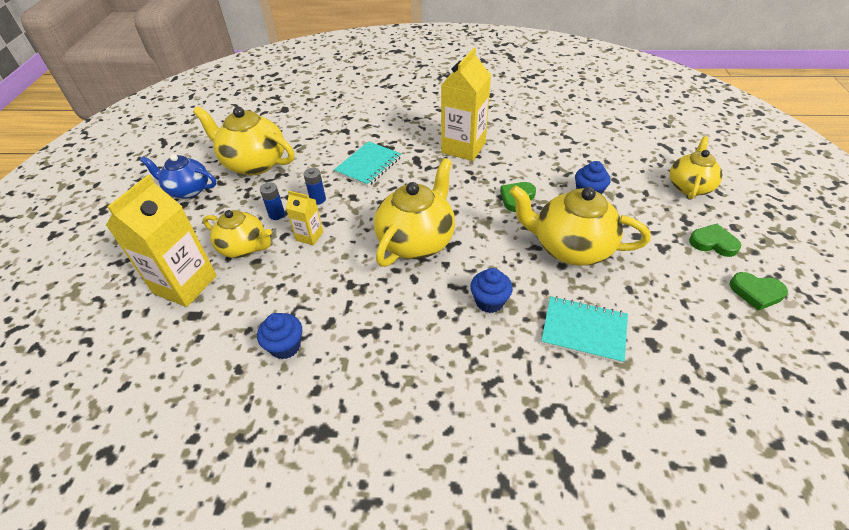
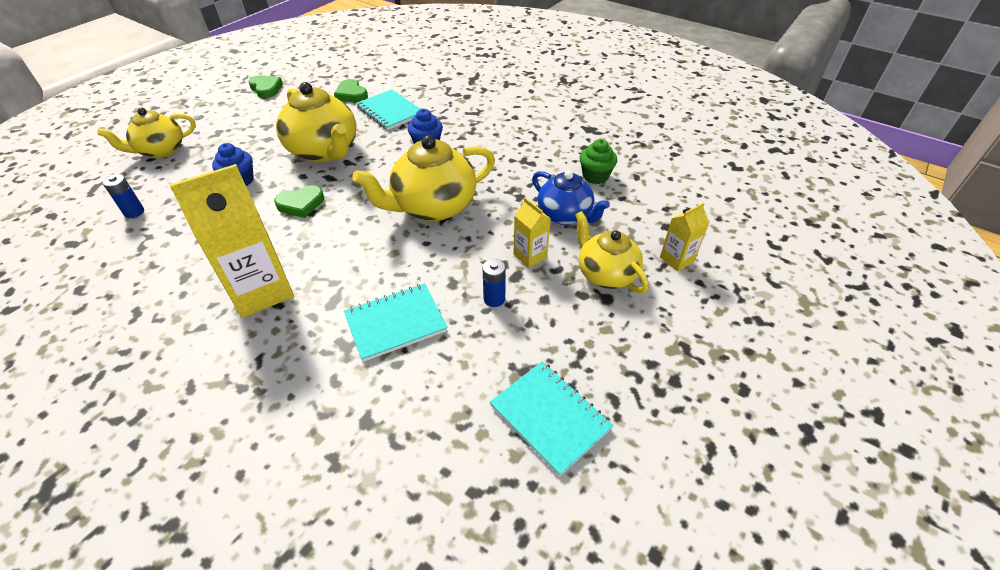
camera: 150 degrees left, 0 degrees up
yellow carton [106,175,217,307] -> yellow carton [660,202,709,272], size x0.50
blue teapot [140,154,216,199] -> blue teapot moved to [532,170,610,225]
yellow teapot [193,106,294,175] -> turquoise notebook [490,361,614,476]
blue cupcake [257,313,302,359] -> green cupcake [580,139,617,184]
blue battery [260,183,285,220] -> blue battery moved to [103,174,144,218]
green heart [689,224,741,257] -> green heart moved to [334,79,368,103]

